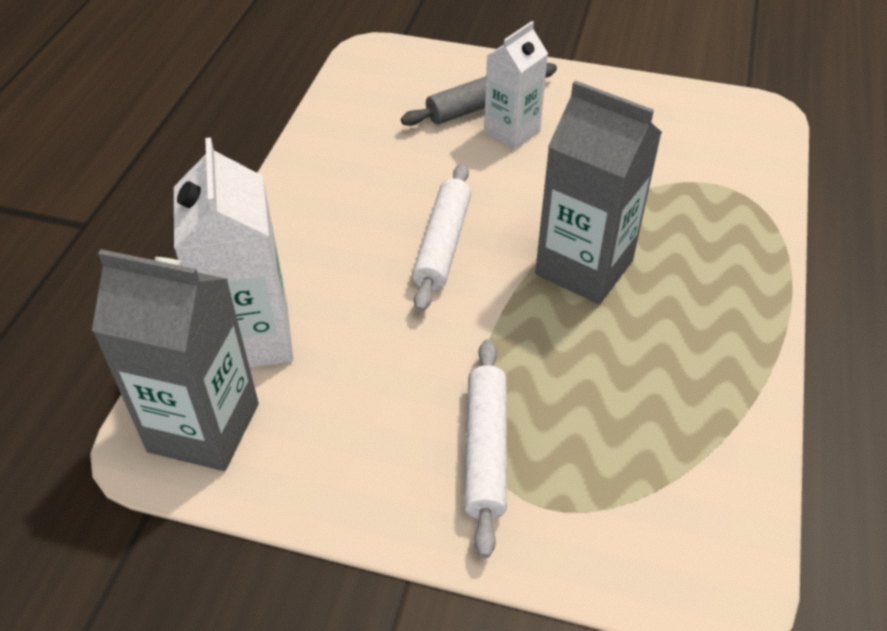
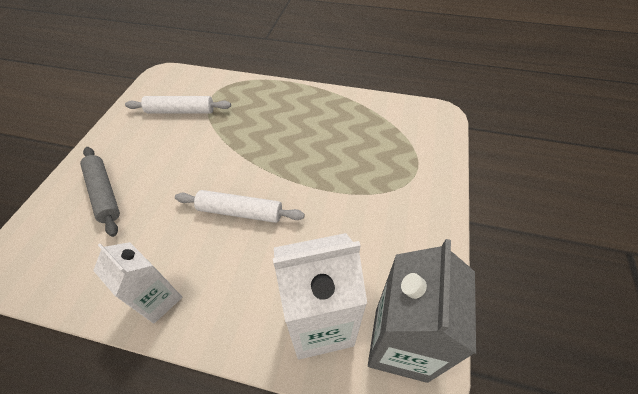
camera: 90 degrees left, 5 degrees up
white rolling pin [464,339,507,558] -> white rolling pin moved to [125,96,231,114]
white carton [484,21,548,150] -> white carton moved to [93,242,182,324]
grey carton [535,80,662,304] -> none

